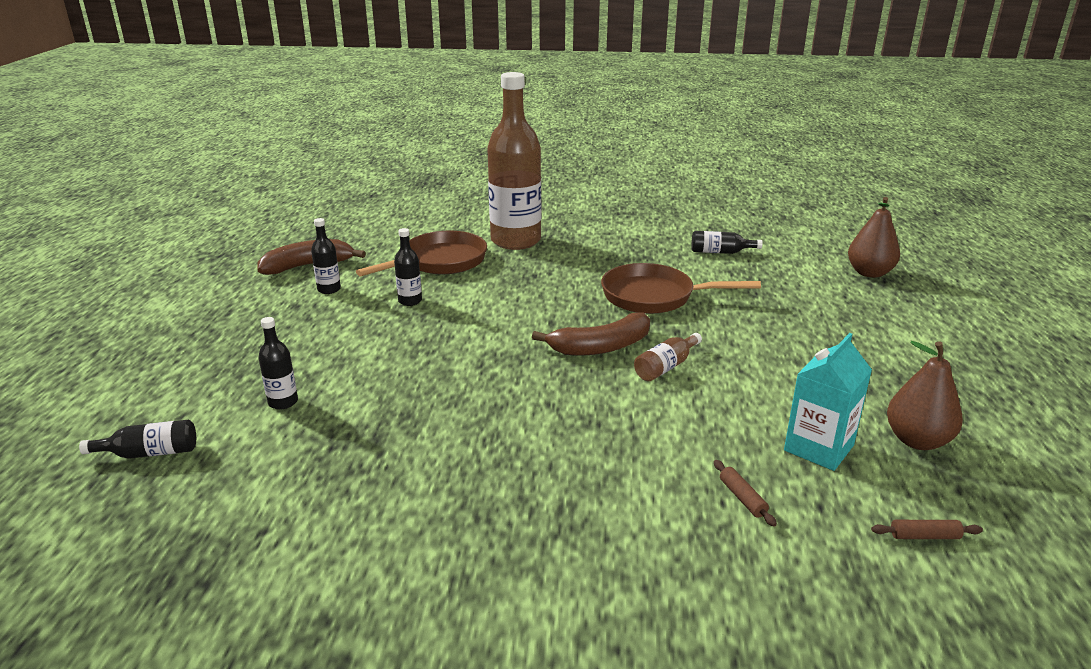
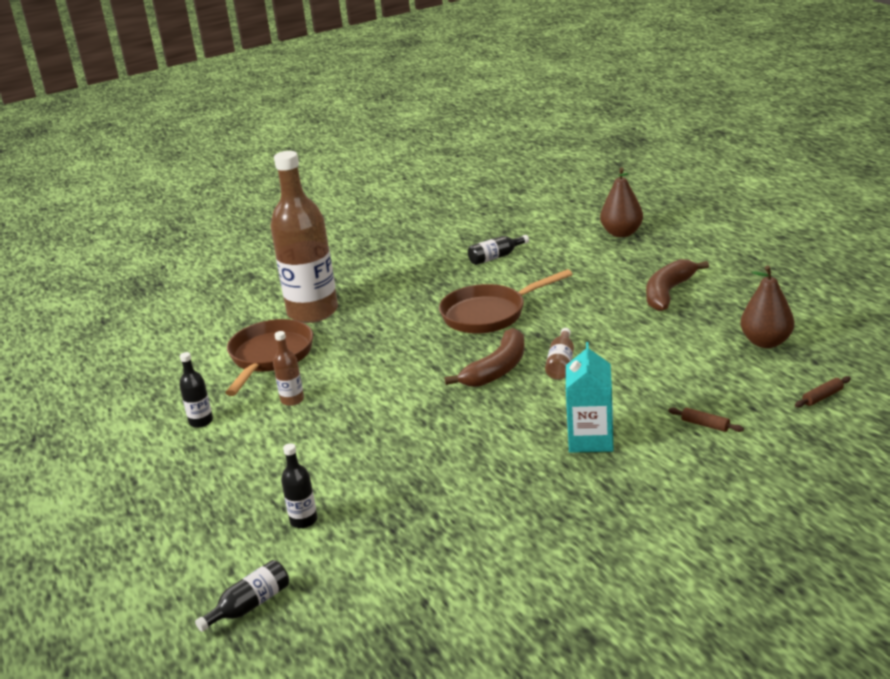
camera: 30 degrees left, 0 degrees up
brown banana [257,239,366,275] -> brown banana moved to [646,259,709,311]
black bottle [394,228,422,306] -> brown bottle [273,331,304,406]
turquoise carton [784,333,872,471] -> turquoise carton moved to [566,342,614,453]

